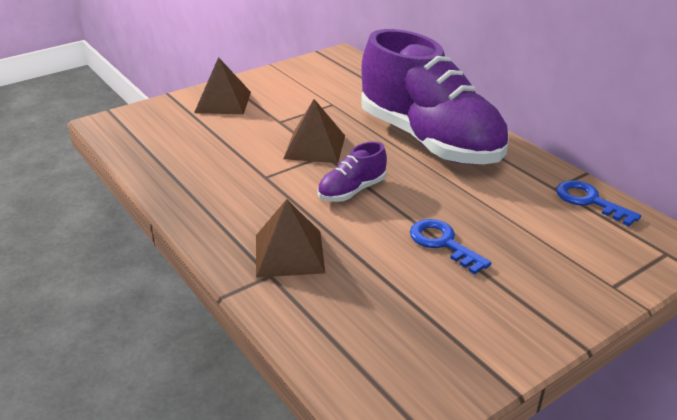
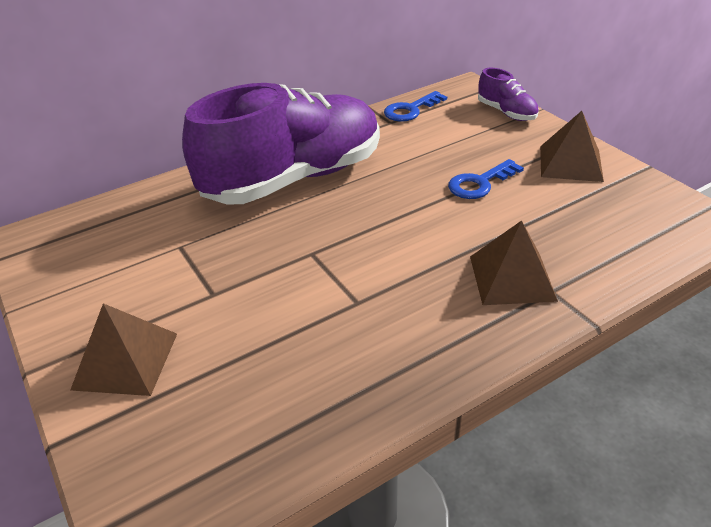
camera: 85 degrees left, 5 degrees up
brown pyramid [283,99,345,163] -> brown pyramid moved to [540,111,604,182]
purple shoe [317,141,387,202] -> purple shoe moved to [478,68,539,121]

